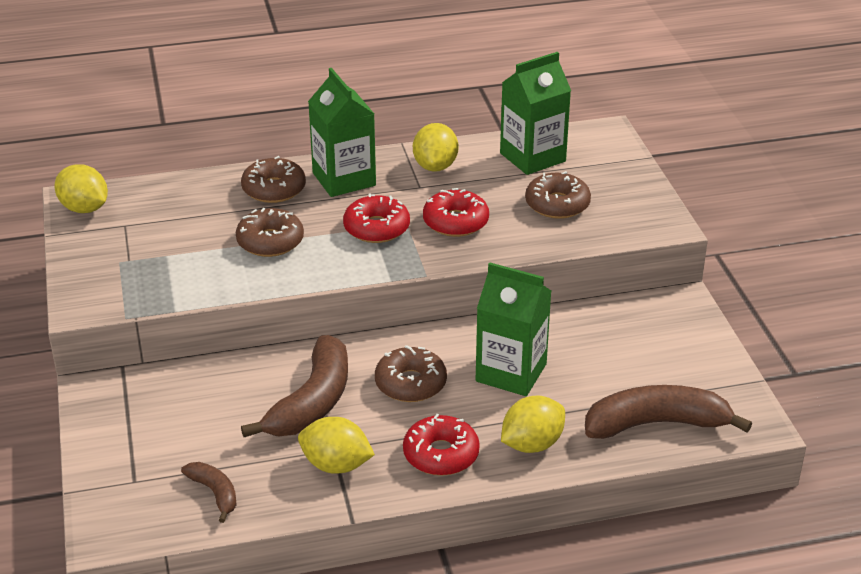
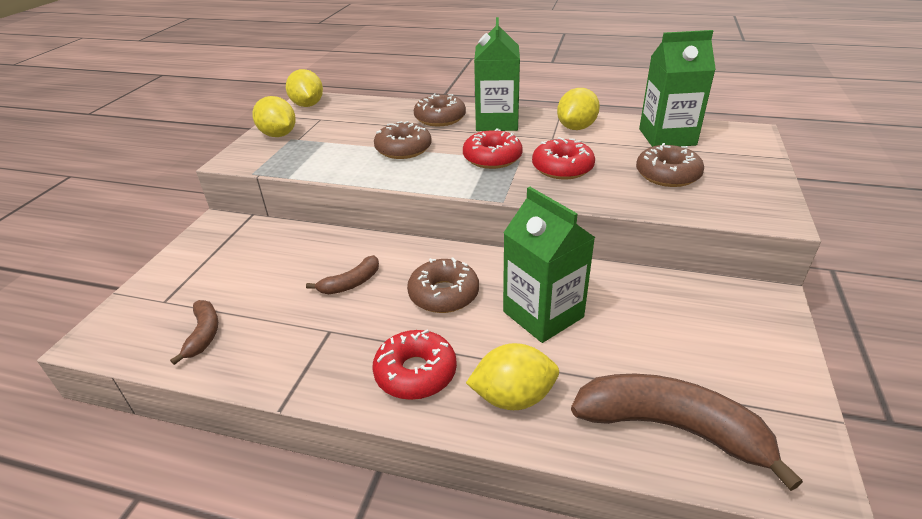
camera: 30 degrees right, 0 degrees up
brown banana [241,335,348,437] -> brown banana [306,255,379,294], size x0.51
yellow lemon [298,417,375,474] -> yellow lemon moved to [252,96,296,137]

